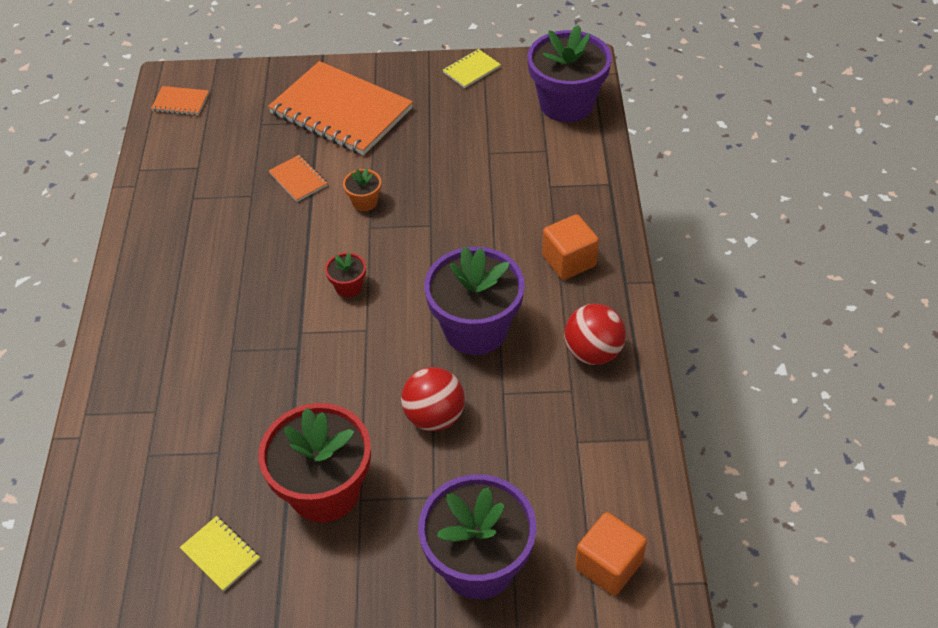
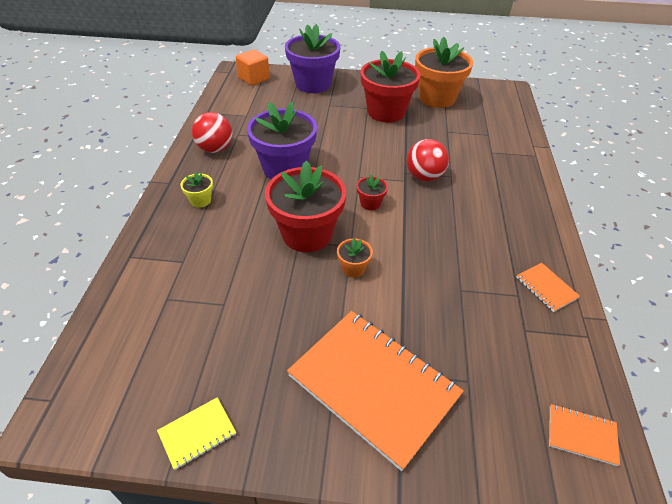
camera: 175 degrees left, 5 degrees down
yellow notebook [180,516,260,591] -> orange flower pot [415,37,473,108]
orange notebook [269,155,328,202] -> orange notebook moved to [516,263,580,312]
red ball [401,367,465,431] -> red ball moved to [406,139,449,181]
purple flower pot [528,25,612,122] -> none
orange cube [542,214,599,280] -> yellow flower pot [181,171,213,208]
none -> red flower pot [265,160,346,252]

